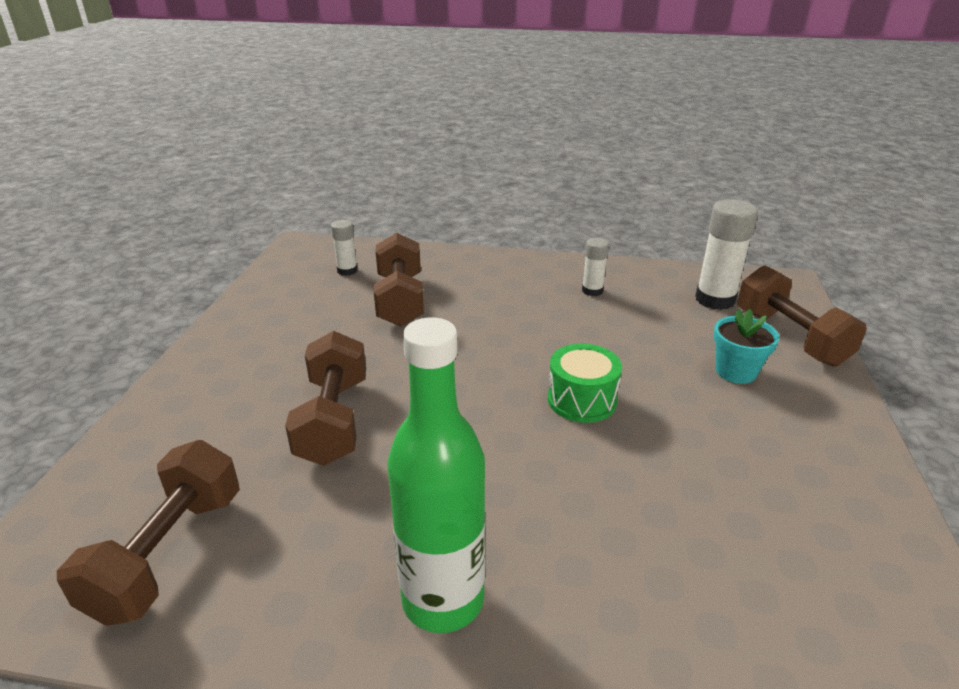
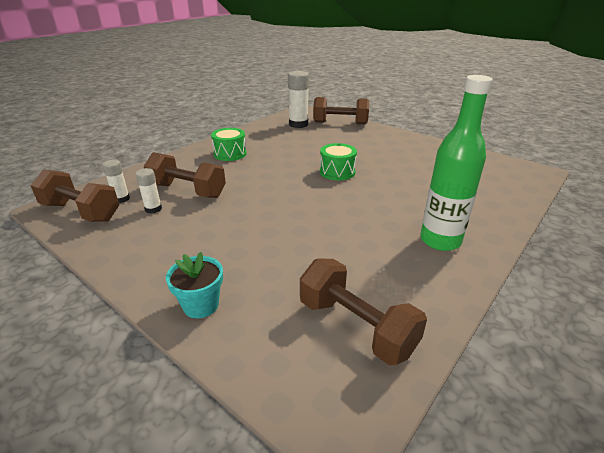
camera: 60 degrees left, 0 degrees up
brown dumbbell [285,331,366,466] -> brown dumbbell moved to [30,169,119,222]
white glue stick [582,238,609,296] -> white glue stick moved to [135,168,162,214]
turquoise flower pot [713,309,779,384] -> turquoise flower pot moved to [166,252,223,318]
none -> green drum [211,128,247,161]

